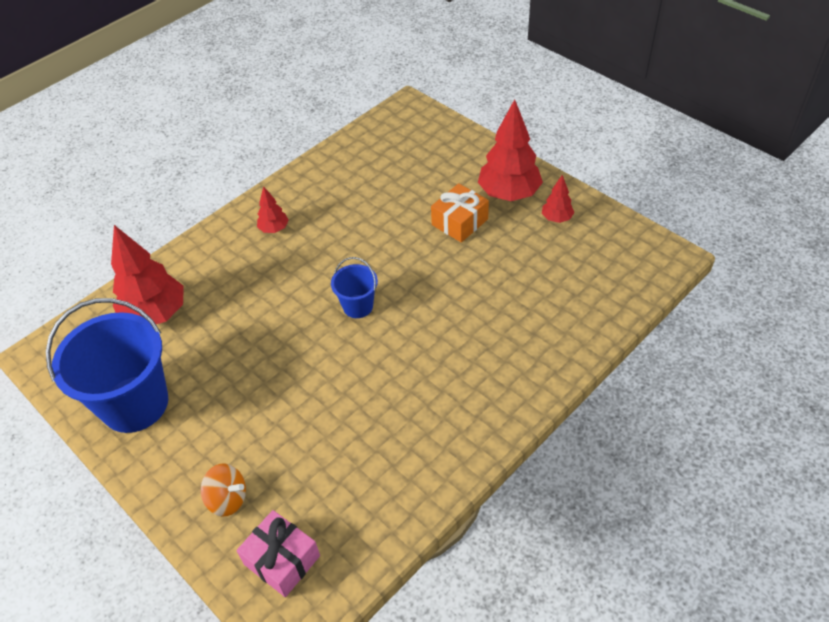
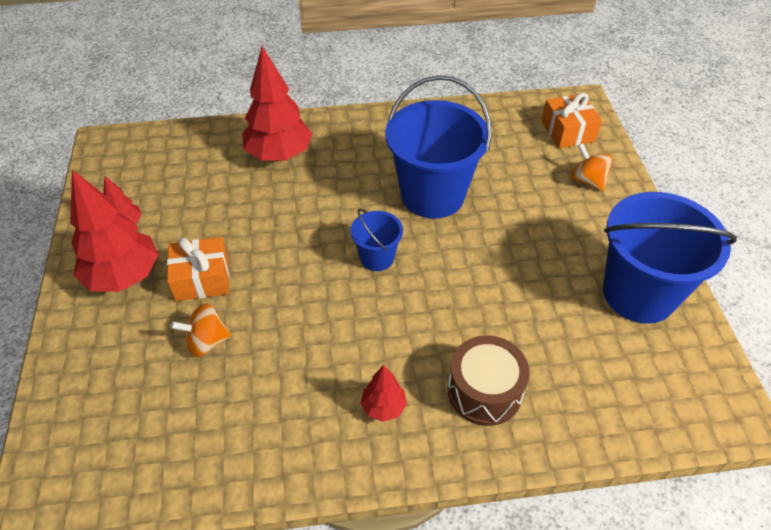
camera: 145 degrees left, 0 degrees up
red tree [111,225,184,324] -> red tree moved to [242,46,312,161]
pink gift [236,510,320,597] -> orange gift [542,93,602,149]
none -> orange spinning top [170,304,232,357]
none -> blue bucket [385,75,492,219]
none -> brown drum [448,335,530,426]

